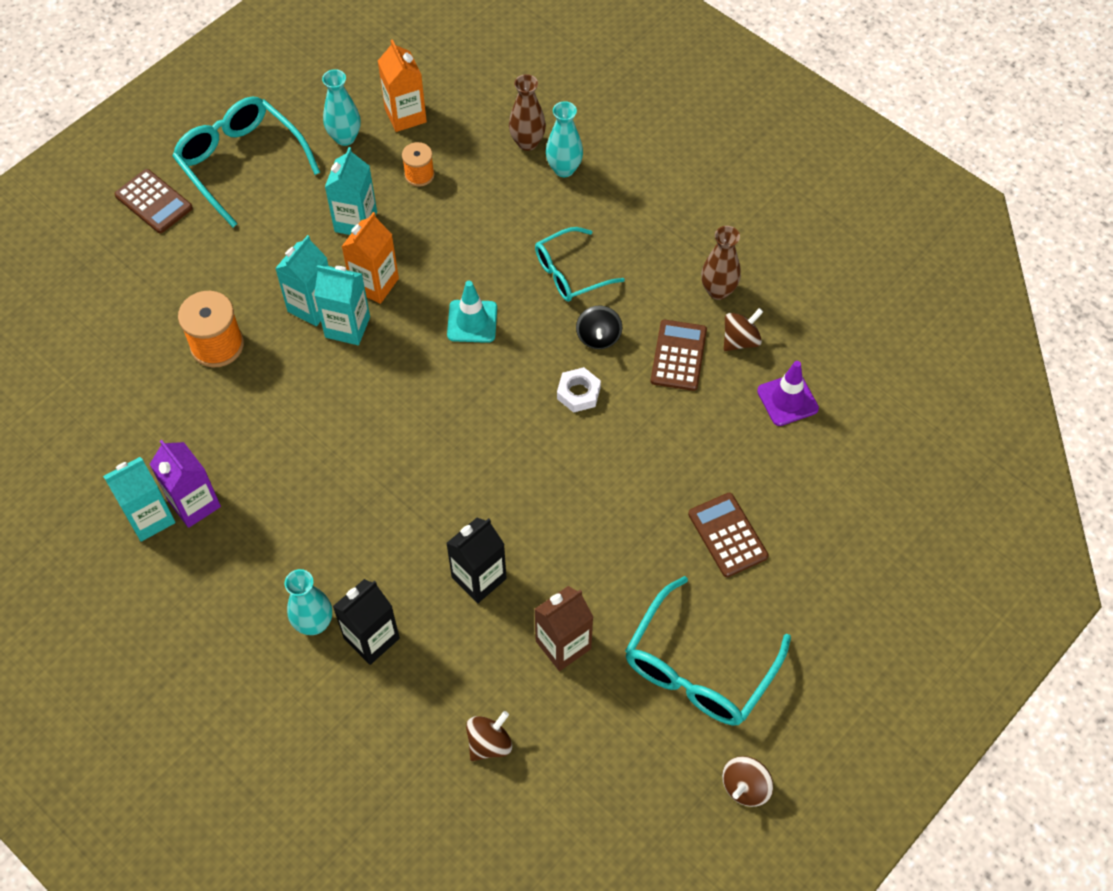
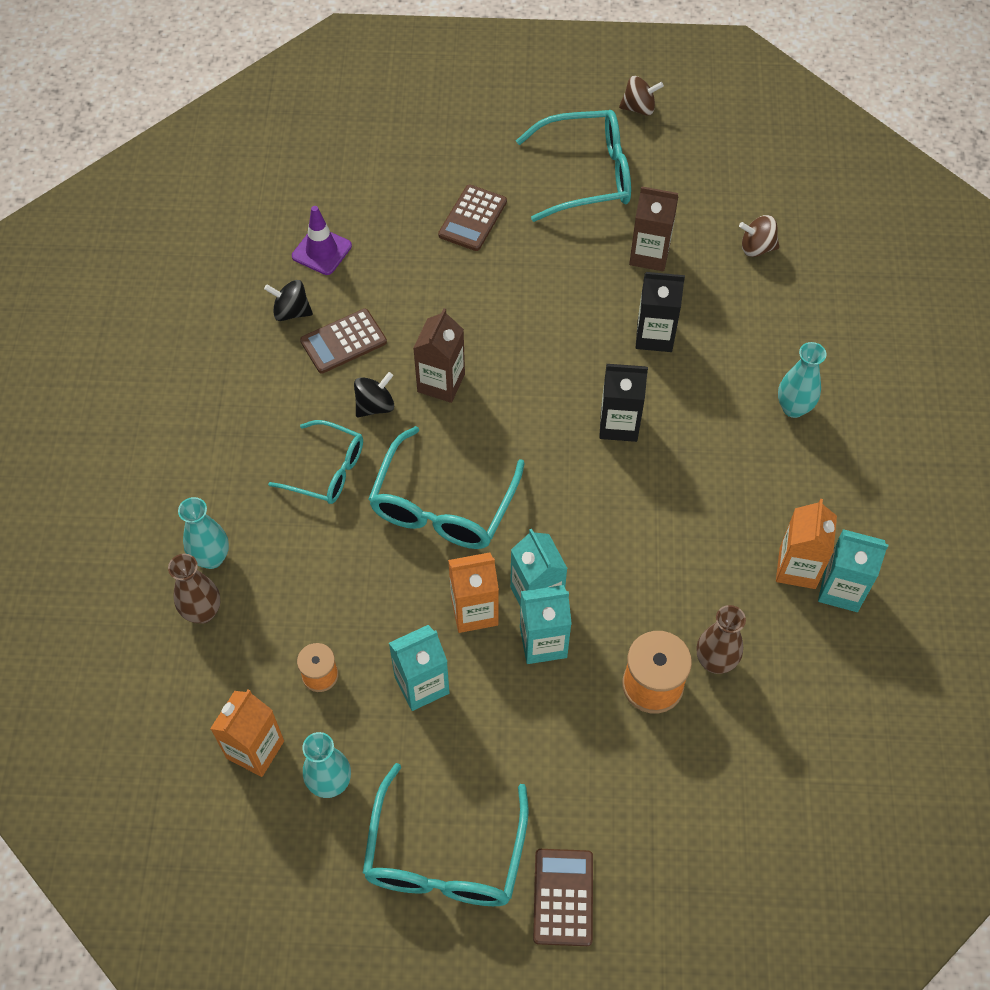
camera: 130 degrees left, 0 degrees up
purple carton [150,440,221,528] -> orange carton [776,499,837,589]
black carton [332,579,400,665] -> black carton moved to [599,364,648,442]
turquoise traffic cone [447,281,497,343] -> turquoise glasses [368,426,525,549]
white nut [557,367,601,413] -> brown carton [413,308,465,403]
brown vase [701,226,741,300] -> brown vase moved to [697,605,746,674]
brown spinning top [724,308,763,351] -> black spinning top [264,280,313,321]

